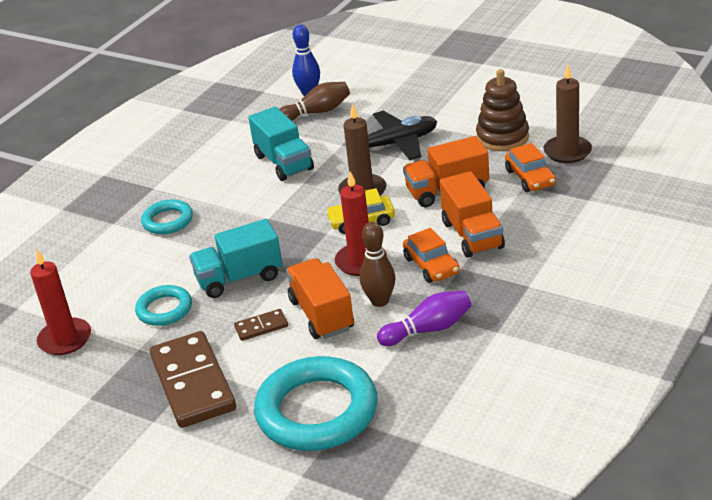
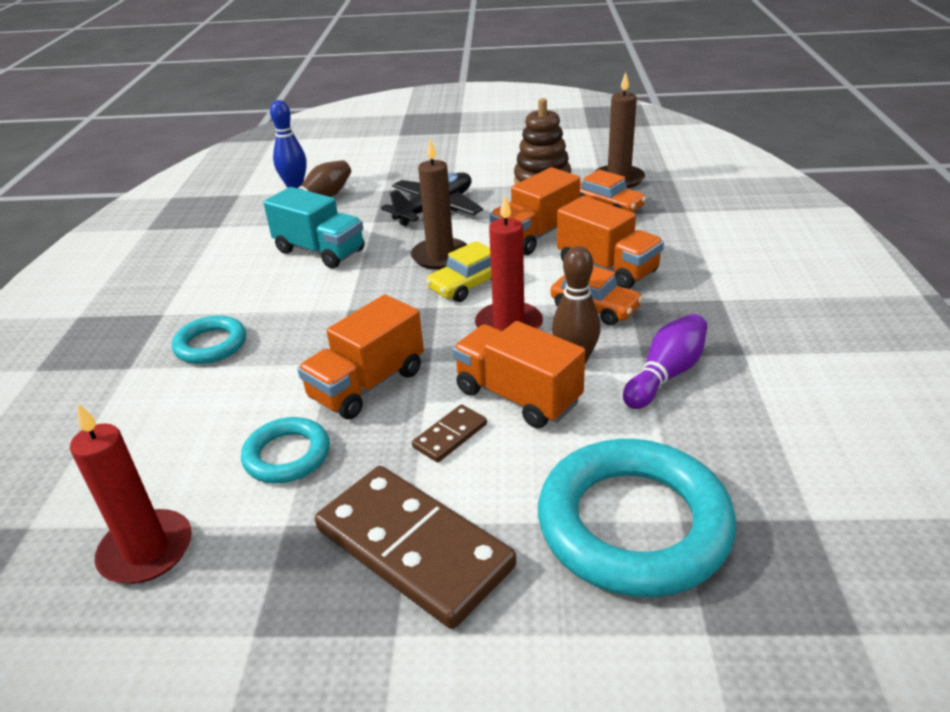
camera: 30 degrees left, 0 degrees up
turquoise truck [189,219,283,298] -> orange truck [297,295,424,419]

